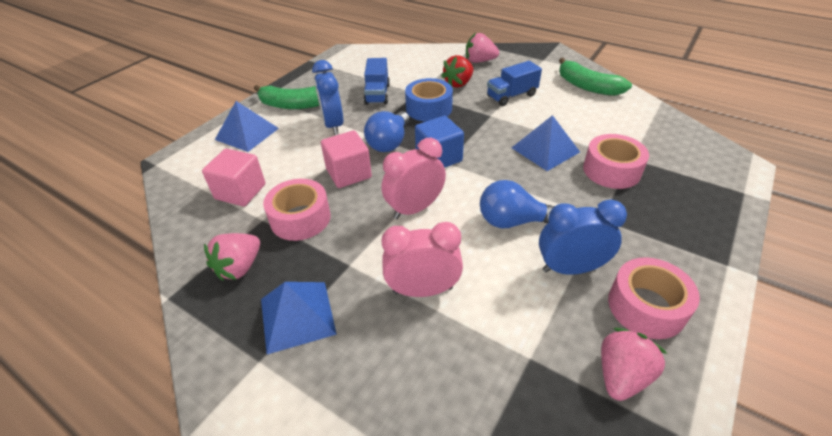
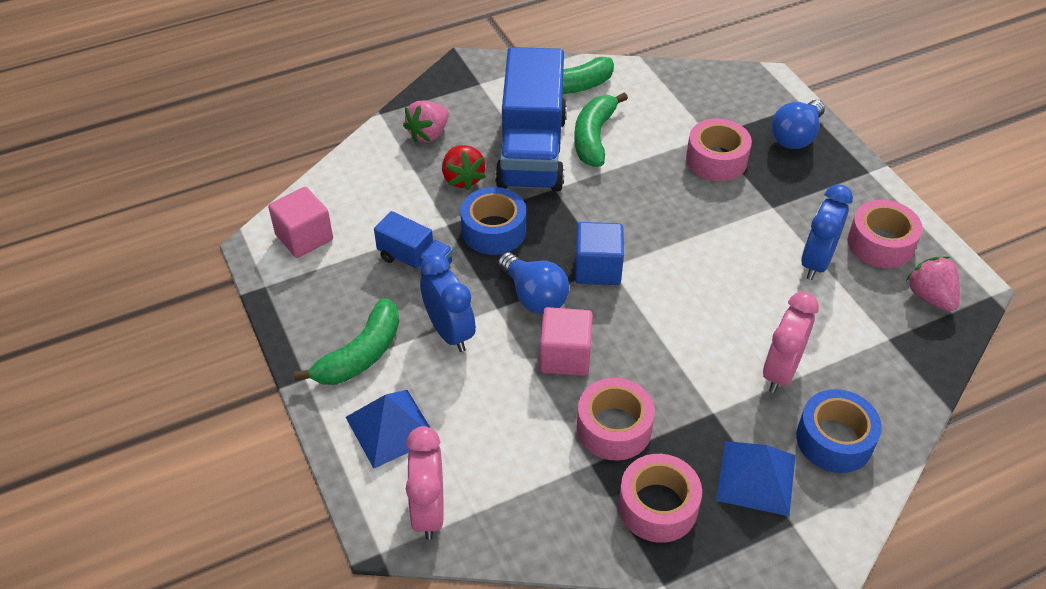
camera: 60 degrees left, 5 degrees up
pink cube [202,149,265,207] -> pink cube moved to [268,187,333,258]
pink strawberry [204,233,260,281] -> pink tape [618,454,702,543]
blue clock [312,60,343,135] -> blue clock turned 135 degrees counterclockwise [420,254,476,352]
pink clock [381,138,446,219] -> pink clock moved to [406,426,444,540]
blue light bulb [480,180,555,228] -> blue light bulb moved to [771,100,825,149]
blue truck [487,61,542,106] -> blue truck [495,47,567,191], size x2.05
blue pyramid [512,115,580,171] -> none
none -> green banana [574,92,628,167]
none -> blue tape [796,389,882,473]

